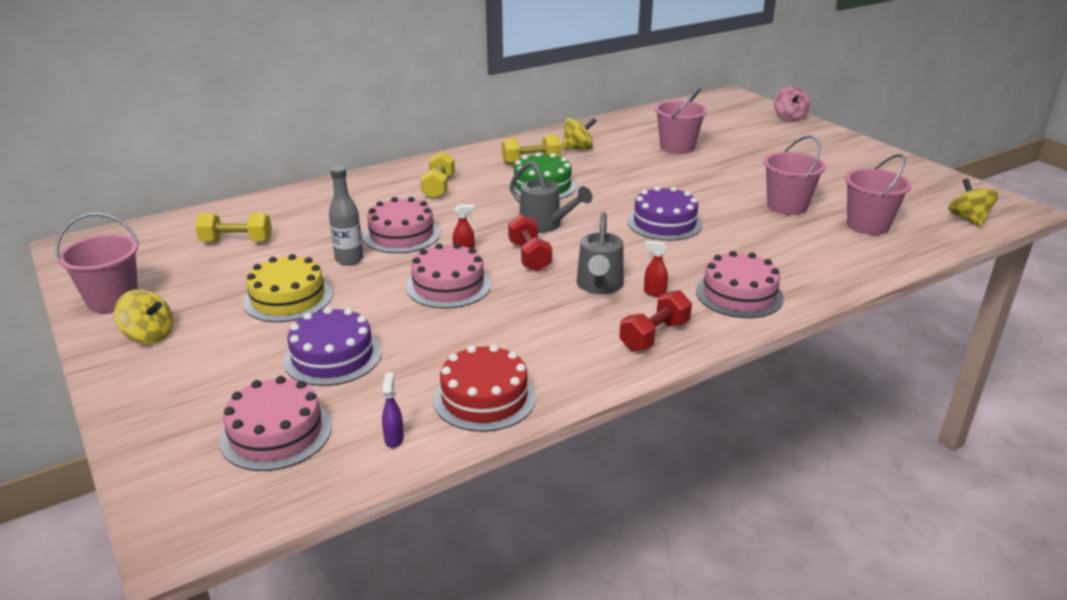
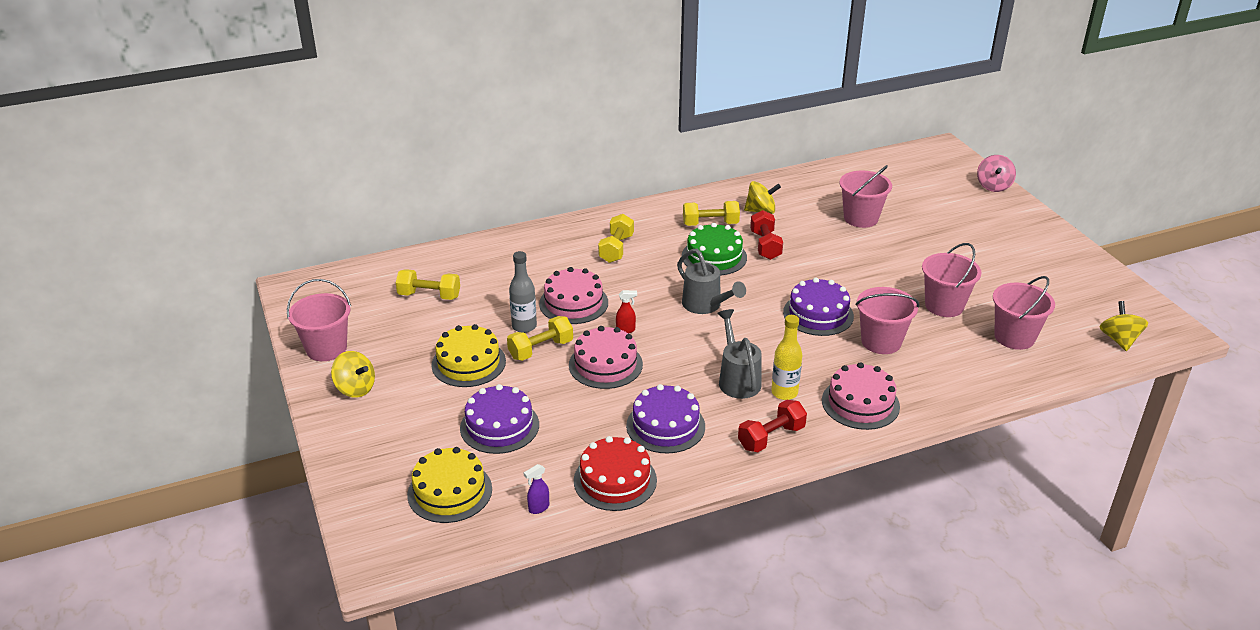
camera: 10 degrees right, 5 degrees up
pink cake [219,376,332,471] -> yellow cake [407,447,492,523]
purple spray bottle [382,372,404,448] -> purple spray bottle turned 135 degrees counterclockwise [524,464,549,514]
red dumbbell [508,214,552,272] -> red dumbbell moved to [750,210,783,260]
grey watering can [577,212,624,294] -> grey watering can turned 150 degrees clockwise [717,309,762,399]
red spray bottle [644,240,668,297] -> yellow bottle [771,315,802,400]
none -> yellow dumbbell [507,316,573,361]
none -> purple cake [626,384,705,453]
none -> pink bucket [856,287,920,354]

